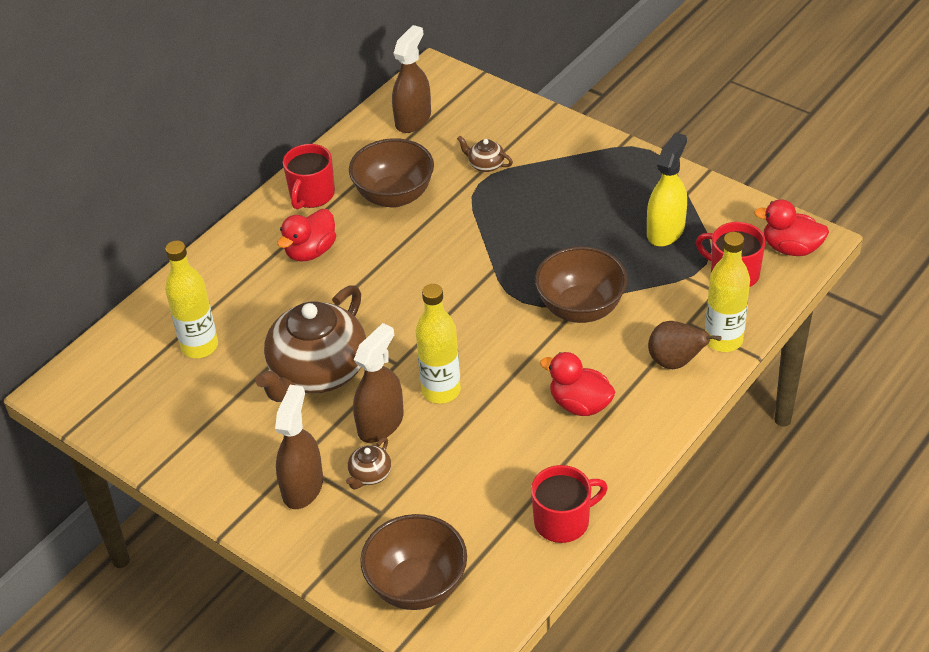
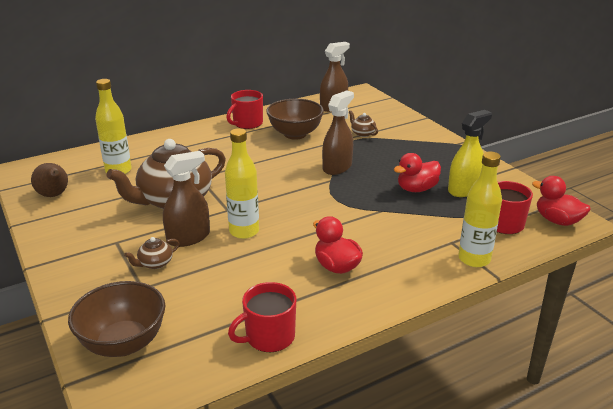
camera: 20 degrees right, 15 degrees down
brown spray bottle [275,385,323,509] -> brown spray bottle moved to [322,90,354,175]
red duck [277,209,336,261] -> red duck moved to [394,153,441,192]
red mug [531,465,608,543] -> red mug turned 150 degrees clockwise [228,282,296,352]
brown bowl [535,246,628,323] -> none
brown pear [648,321,722,369] -> brown pear moved to [31,163,68,197]

